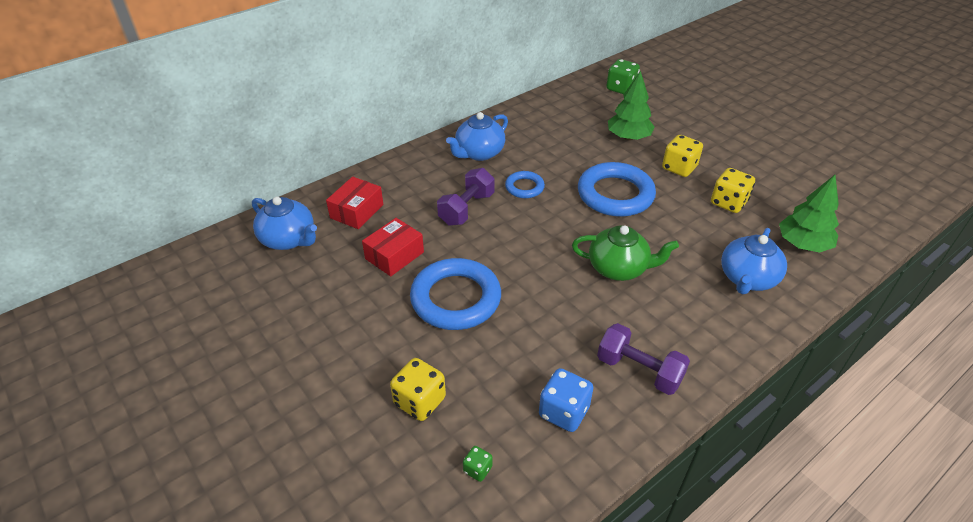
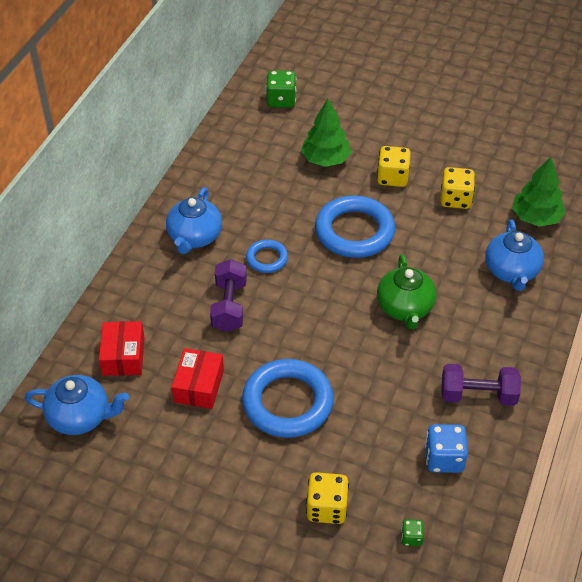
camera: 30 degrees left, 5 degrees up
green teapot [572,225,679,281] -> green teapot turned 105 degrees clockwise [377,254,436,329]

